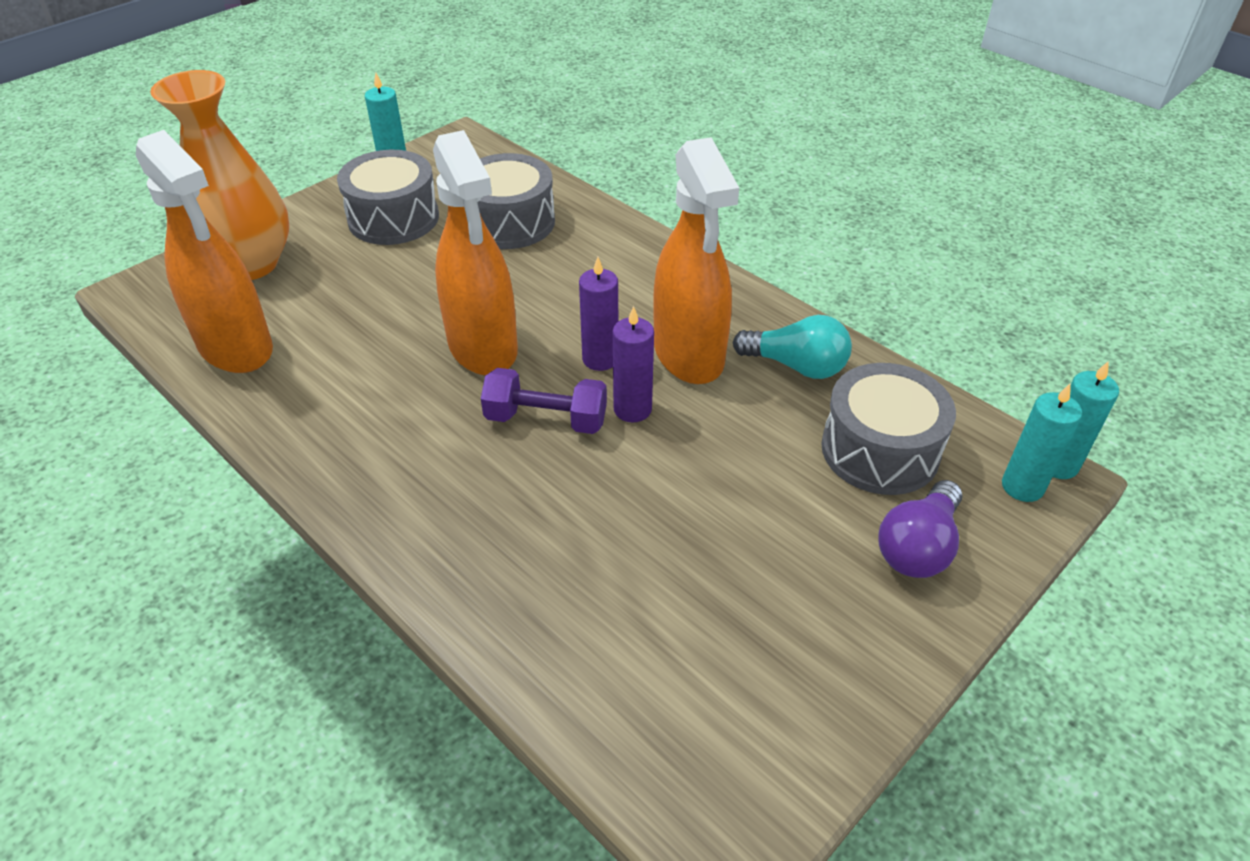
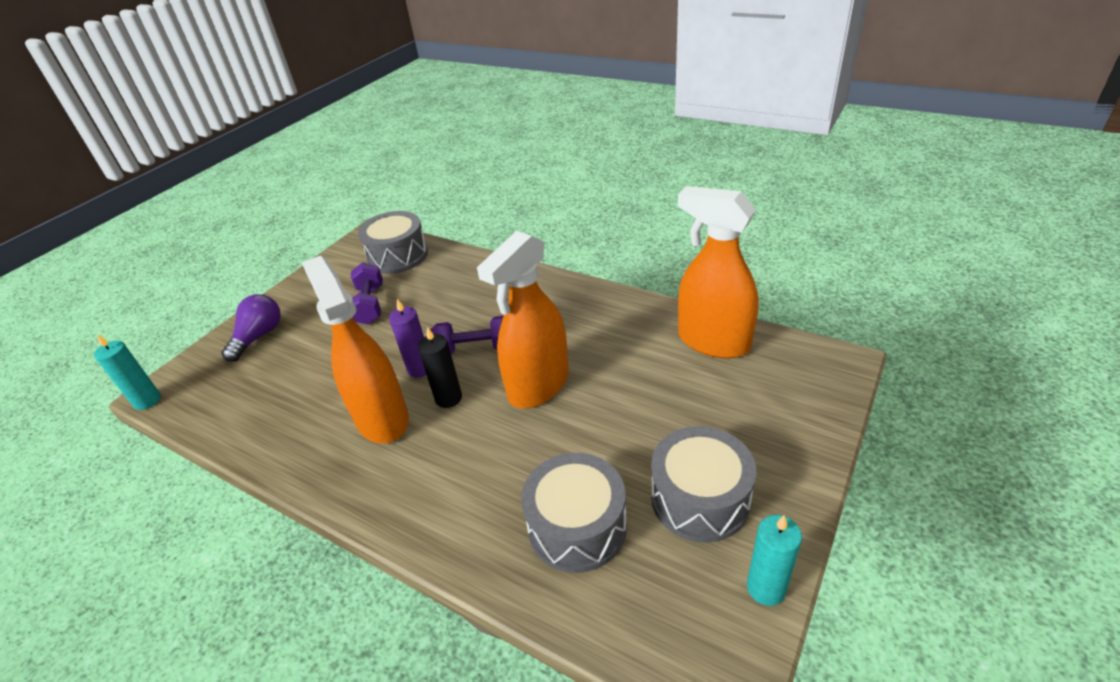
camera: 170 degrees right, 5 degrees down
orange vase [150,70,289,280] -> none
orange spray bottle [433,130,518,375] -> orange spray bottle turned 105 degrees counterclockwise [477,231,569,408]
purple candle [579,257,618,371] -> black candle [418,327,462,408]
turquoise light bulb [733,315,852,379] -> none
grey drum [821,363,956,495] -> grey drum moved to [358,211,428,274]
turquoise candle [1002,384,1082,502] -> none
none -> purple dumbbell [351,262,383,325]

